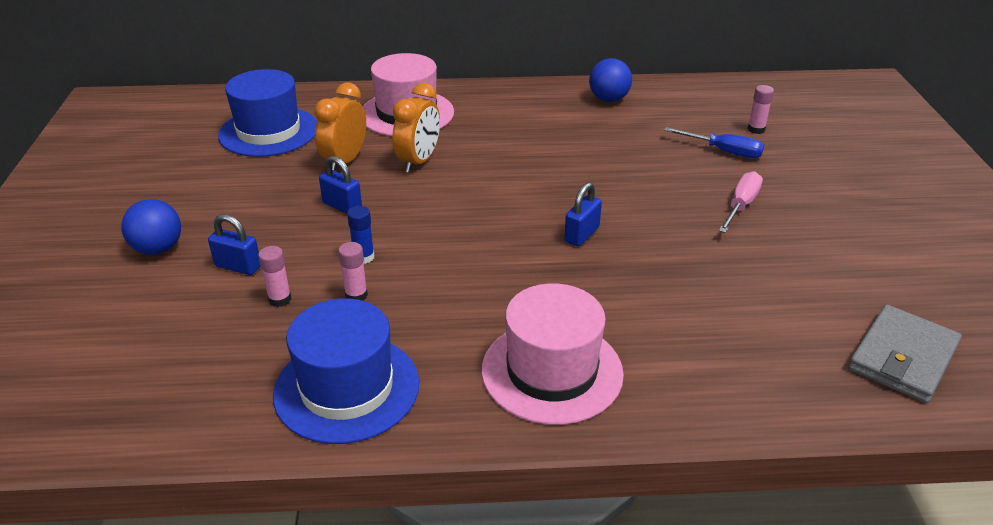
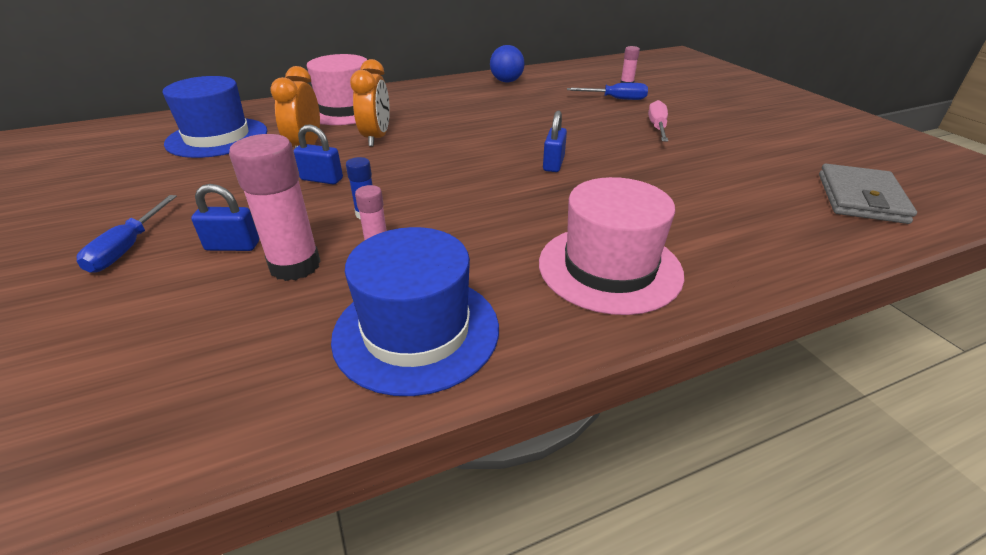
camera: 20 degrees left, 0 degrees up
blue ball [121,199,181,255] -> blue screwdriver [76,195,177,273]
pink glue stick [258,246,291,307] -> pink glue stick [229,134,321,281], size x1.96

